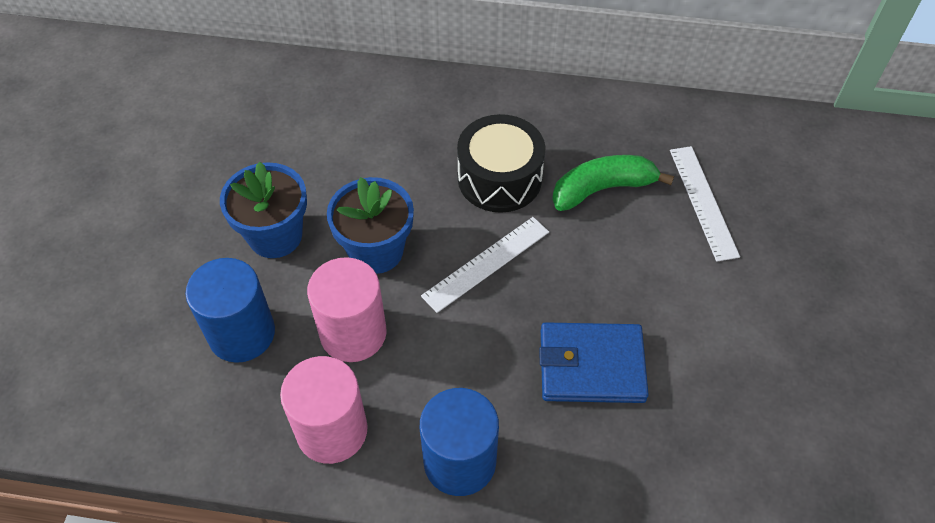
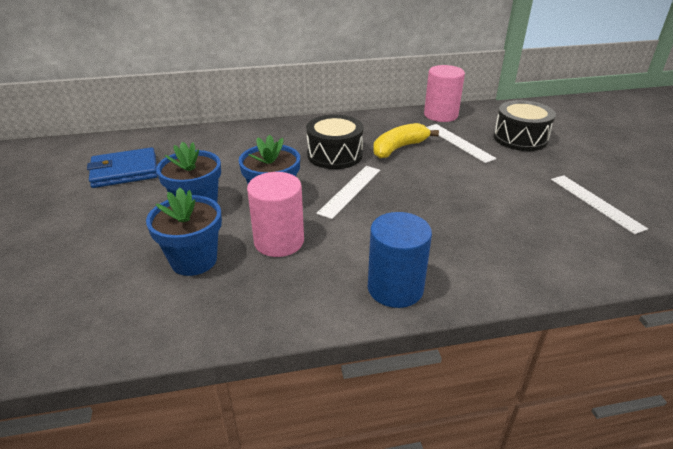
camera: 20 degrees left, 20 degrees down
blue cylinder [185,258,275,363] -> blue flower pot [146,187,222,276]
pink cylinder [280,356,368,464] -> pink cylinder moved to [424,65,465,122]
blue wallet [539,322,649,403] -> blue wallet moved to [87,147,158,188]
green banana [552,155,674,211] -> yellow banana [373,123,439,158]
none -> black drum [494,100,556,151]
none -> white ruler [551,175,648,234]

